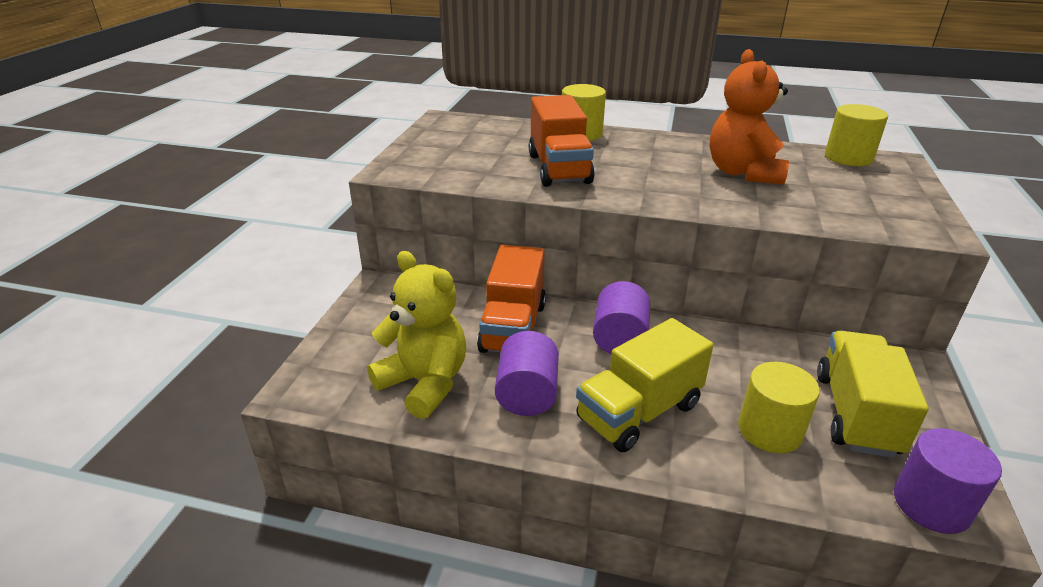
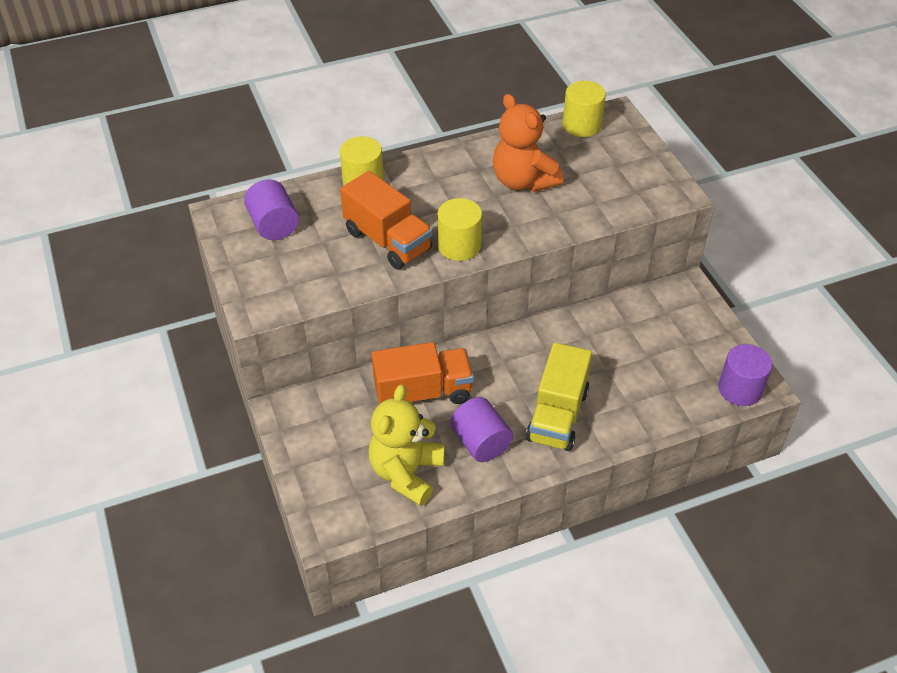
camera: 35 degrees left, 15 degrees up
yellow teddy bear [367,251,466,419] -> yellow teddy bear turned 75 degrees counterclockwise [369,384,445,506]
orange truck [477,245,546,353] -> orange truck turned 75 degrees counterclockwise [372,342,474,404]
purple cylinder [593,281,650,354] -> purple cylinder moved to [244,179,299,240]
yellow cylinder [738,362,820,454] -> yellow cylinder moved to [437,198,482,261]
yellow truck [817,331,929,458] -> none

